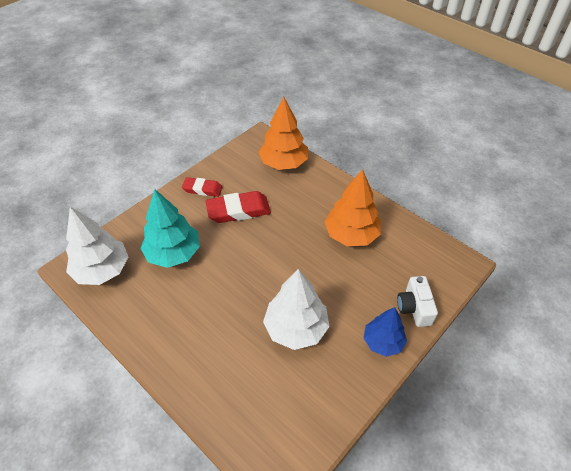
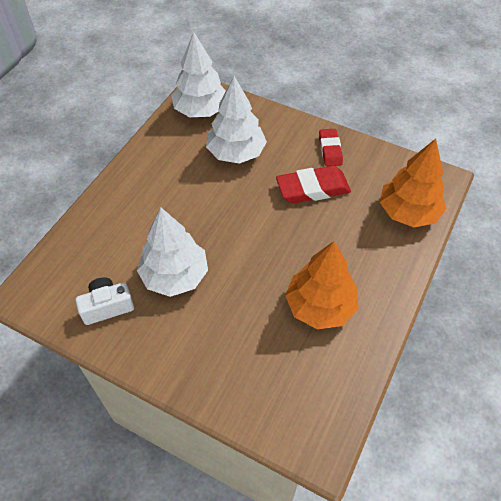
camera: 75 degrees right, 5 degrees up
turquoise tree [140,189,200,268] -> white tree [206,76,267,164]
red eraser [206,191,271,223] -> red eraser turned 75 degrees counterclockwise [276,166,351,204]
blue tree [364,307,407,357] -> none
white camera [397,276,438,327] -> white camera moved to [75,277,134,325]

